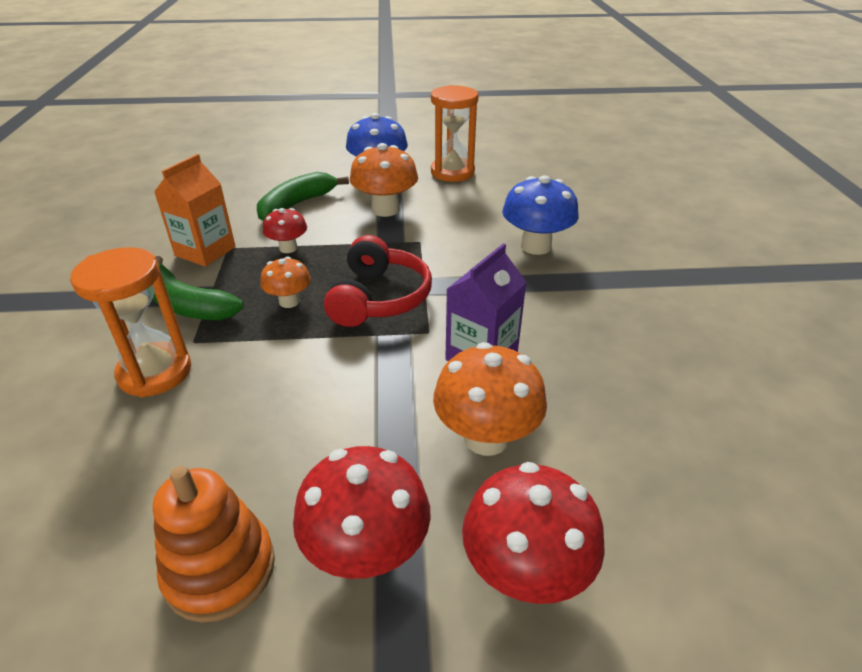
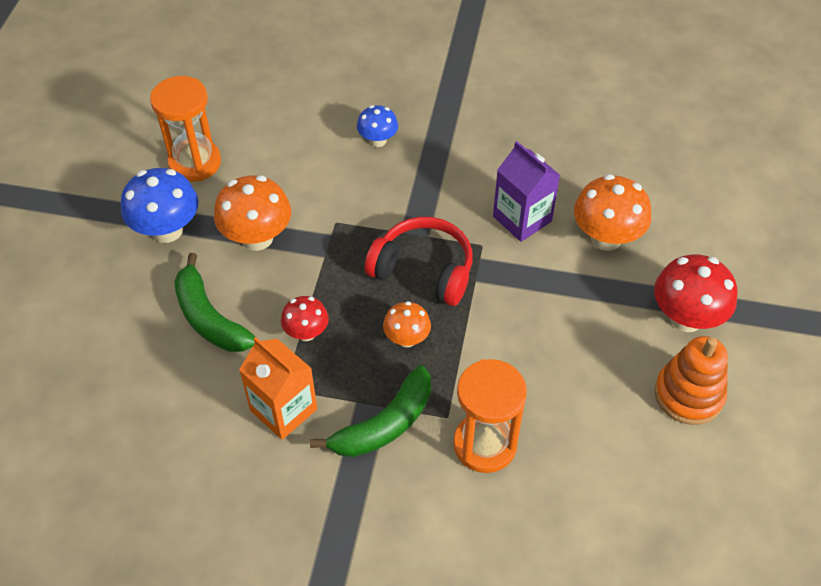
camera: 75 degrees left, 15 degrees up
red mushroom [462,462,605,604] -> none
blue mushroom [502,175,579,255] -> blue mushroom [357,105,398,147], size x0.59

